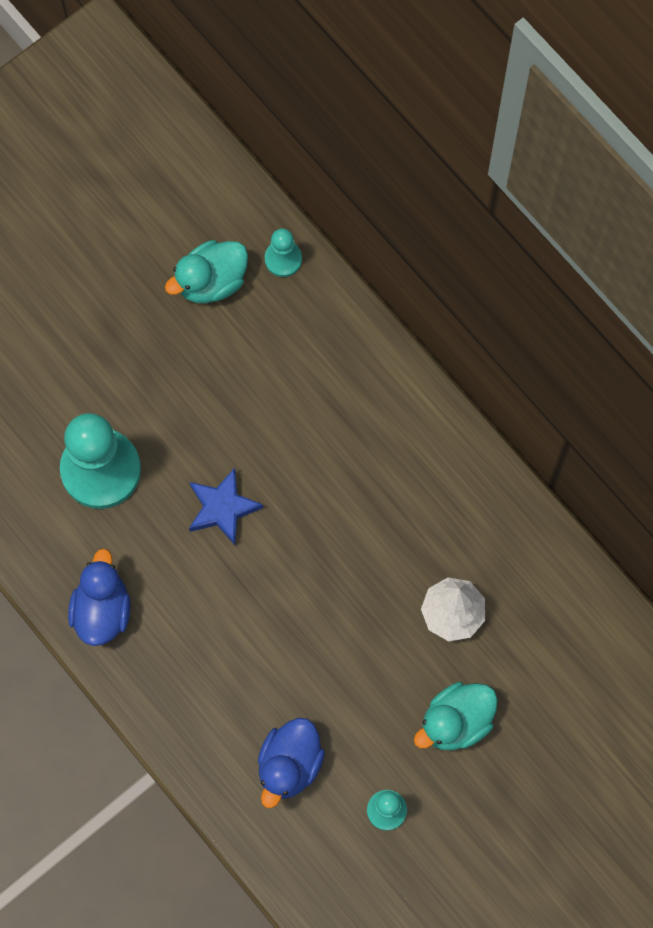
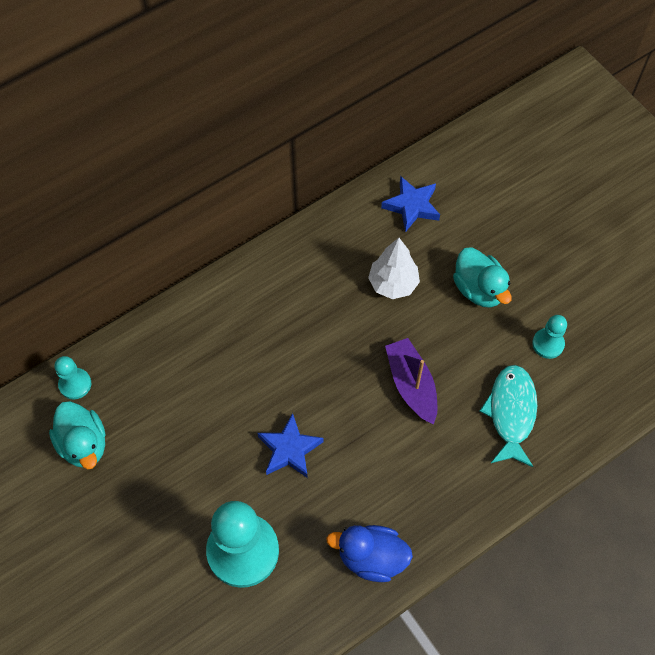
camera: 85 degrees left, 10 degrees down
blue duck [258,718,325,808] -> turquoise fish [480,365,537,467]
none -> blue star [381,176,440,232]
none -> purple boat [385,338,437,425]

